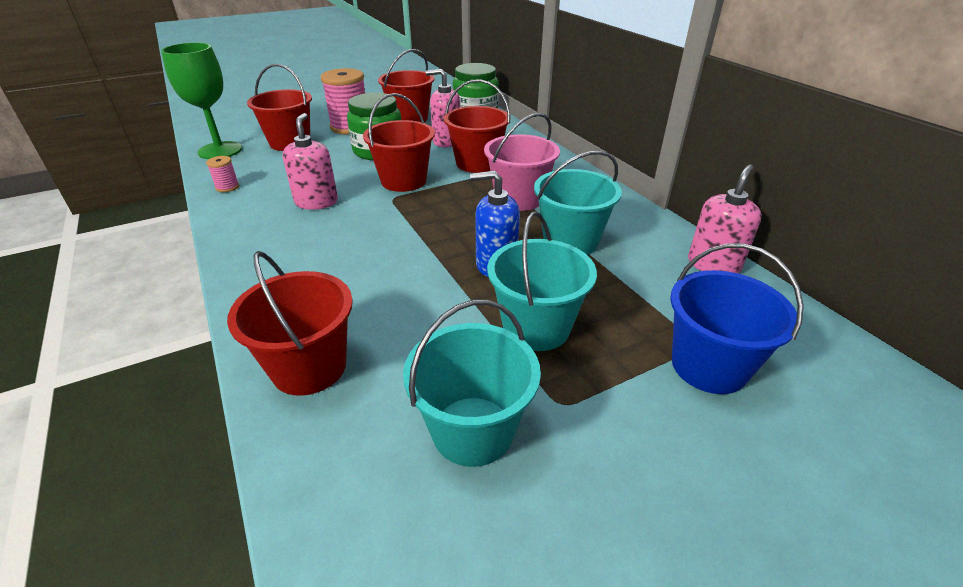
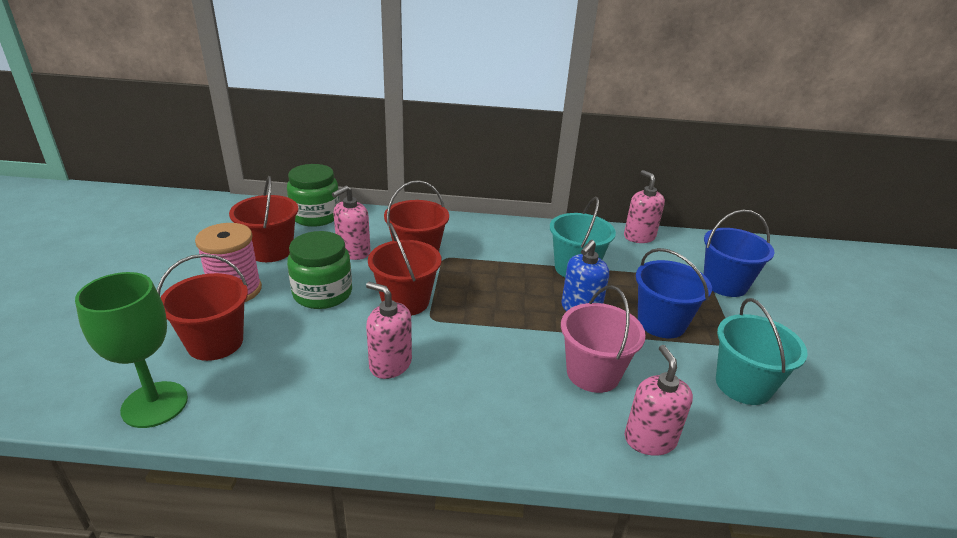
camera: 60 degrees left, 5 degrees down
pink spool [206,156,239,192] -> none
red bucket [227,251,353,396] -> pink soap dispenser [625,345,693,456]
pink bucket [484,113,560,211] -> pink bucket moved to [561,285,646,393]
turquoise bucket [487,211,597,351] -> blue bucket [636,248,712,338]

